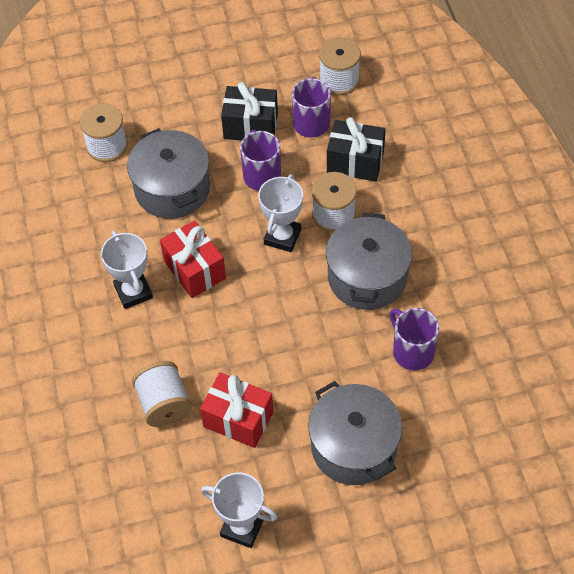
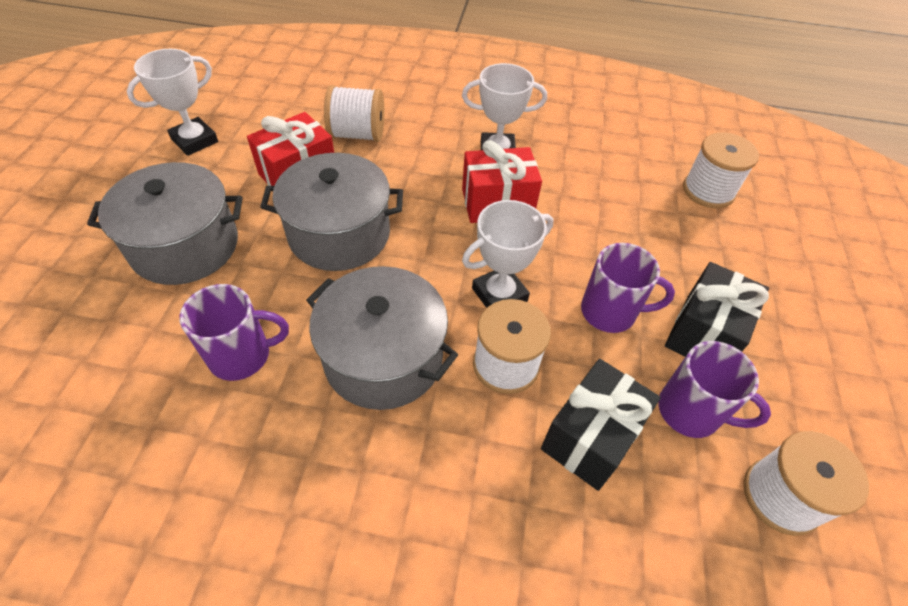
camera: 110 degrees right, 5 degrees down
grey pot [127,128,210,219] -> grey pot moved to [260,153,403,271]
white trophy [258,174,303,252] -> white trophy turned 75 degrees counterclockwise [462,200,553,308]

